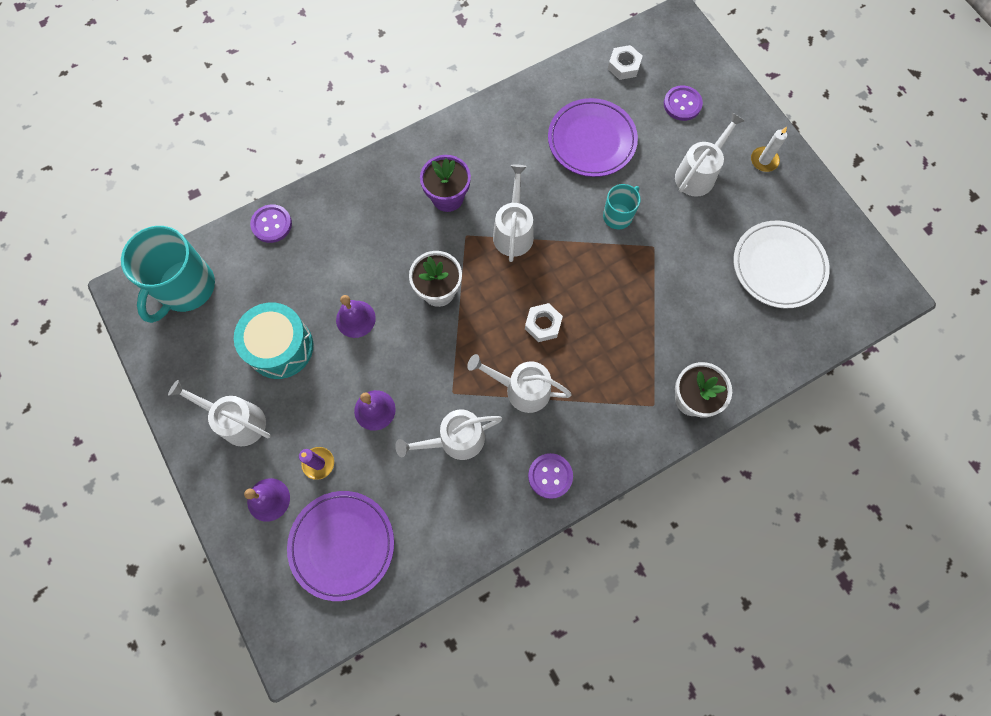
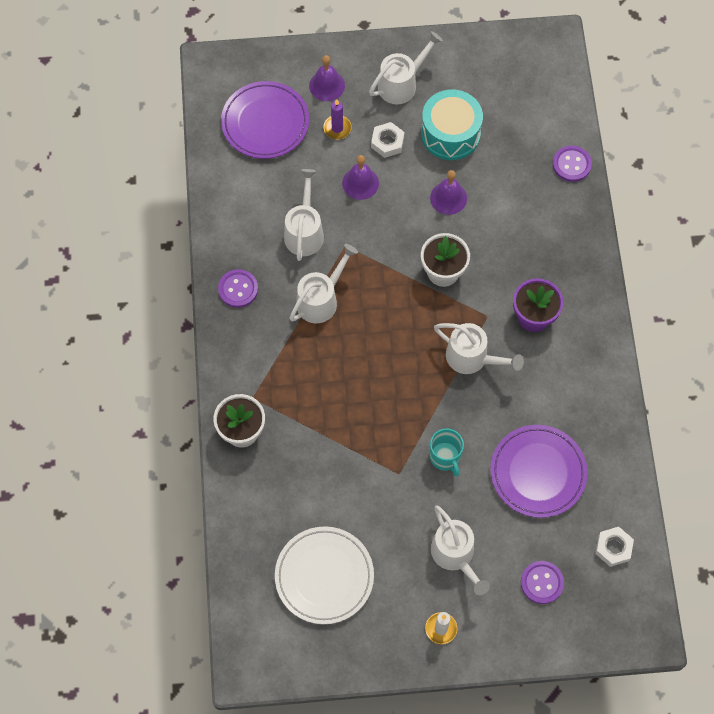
camera: 115 degrees right, 5 degrees down
turquoise mug [121,226,215,323] -> none
white nut [525,303,563,342] -> white nut moved to [371,122,405,158]

